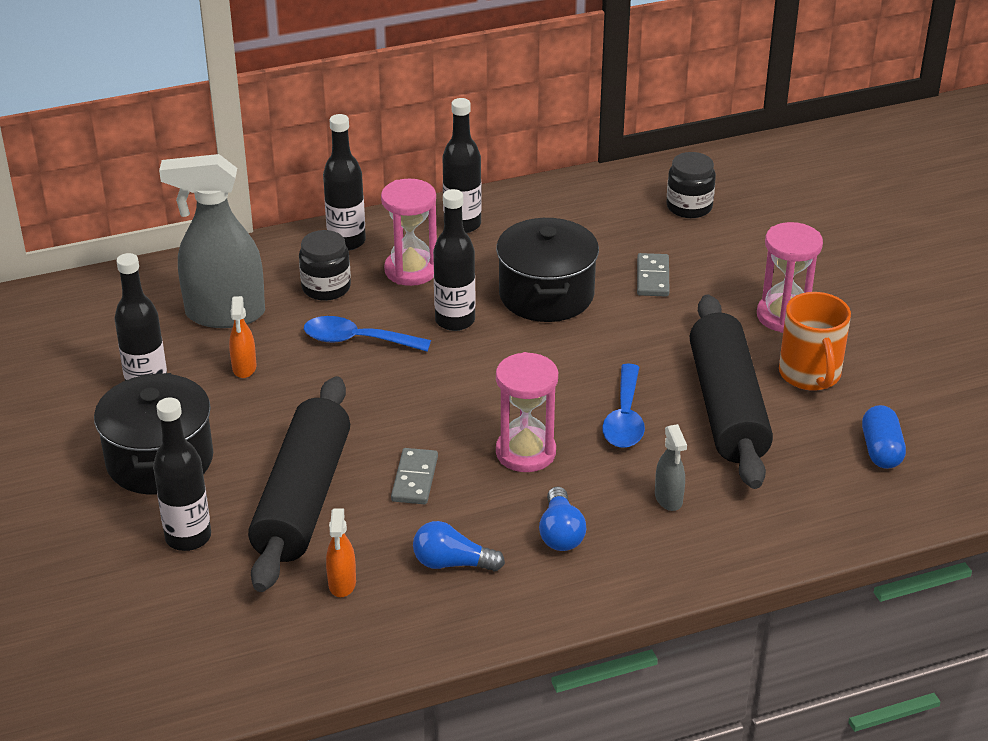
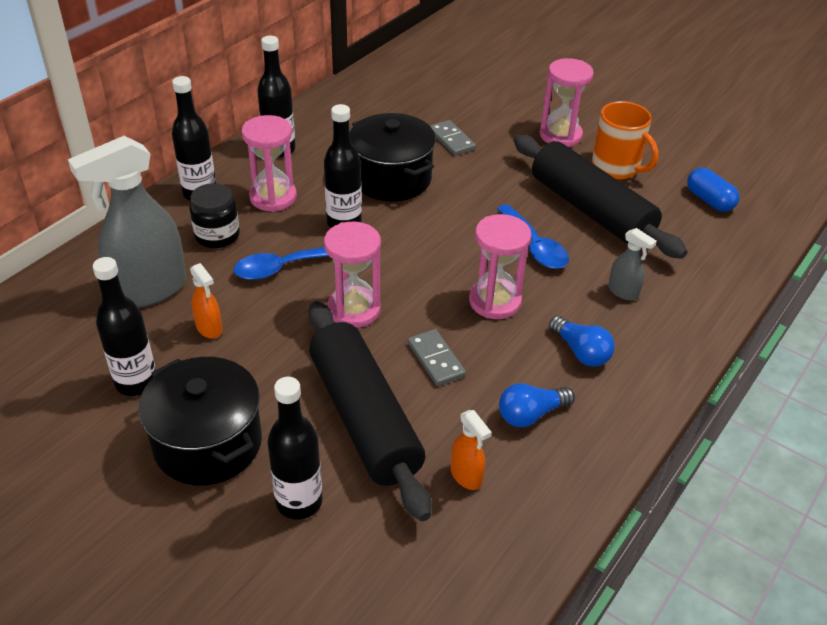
camera: 35 degrees left, 5 degrees up
black jar [666,152,716,218] -> none
none -> pink hourglass [324,222,381,328]

